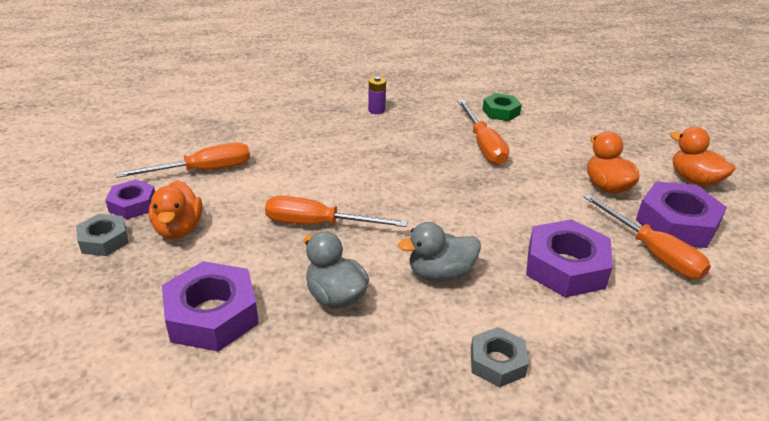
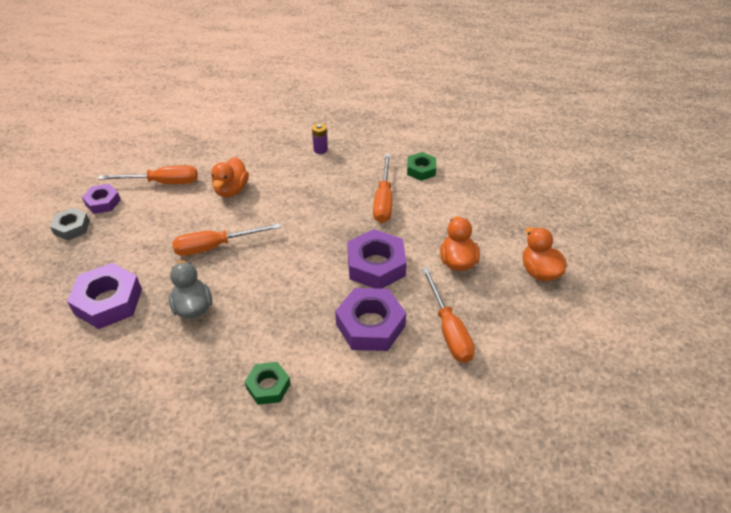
camera: 20 degrees right, 10 degrees up
orange duck [149,180,202,239] -> orange duck moved to [211,157,249,197]
orange screwdriver [265,196,408,227] -> orange screwdriver turned 45 degrees counterclockwise [172,223,281,256]
grey duck [398,222,481,282] -> none
grey nut [471,327,529,387] -> green nut [244,362,291,405]
purple nut [636,181,727,248] -> purple nut moved to [347,229,407,289]

